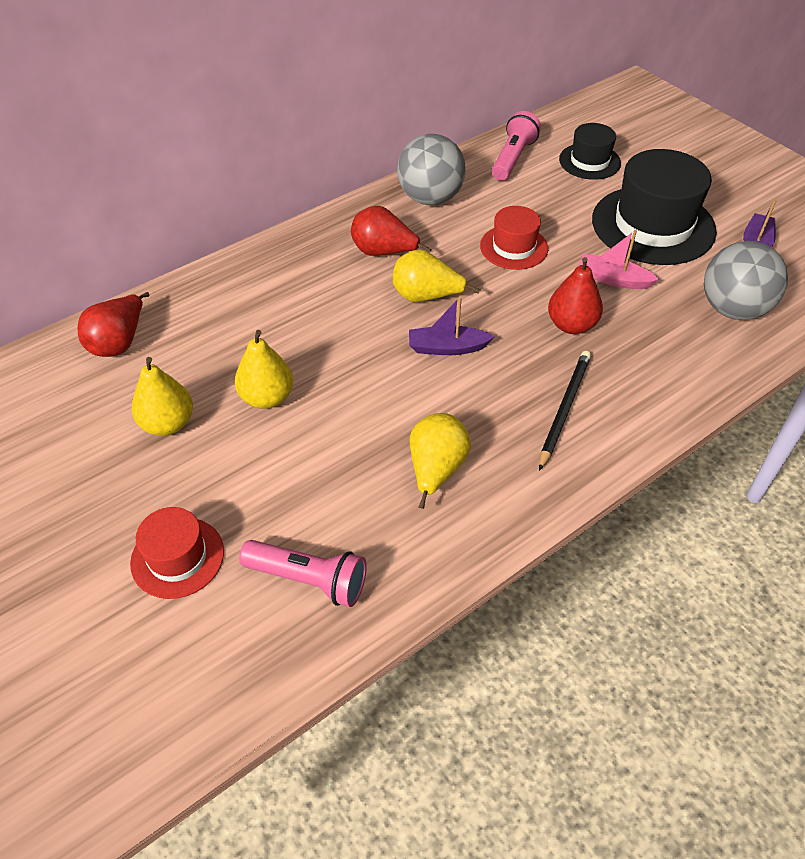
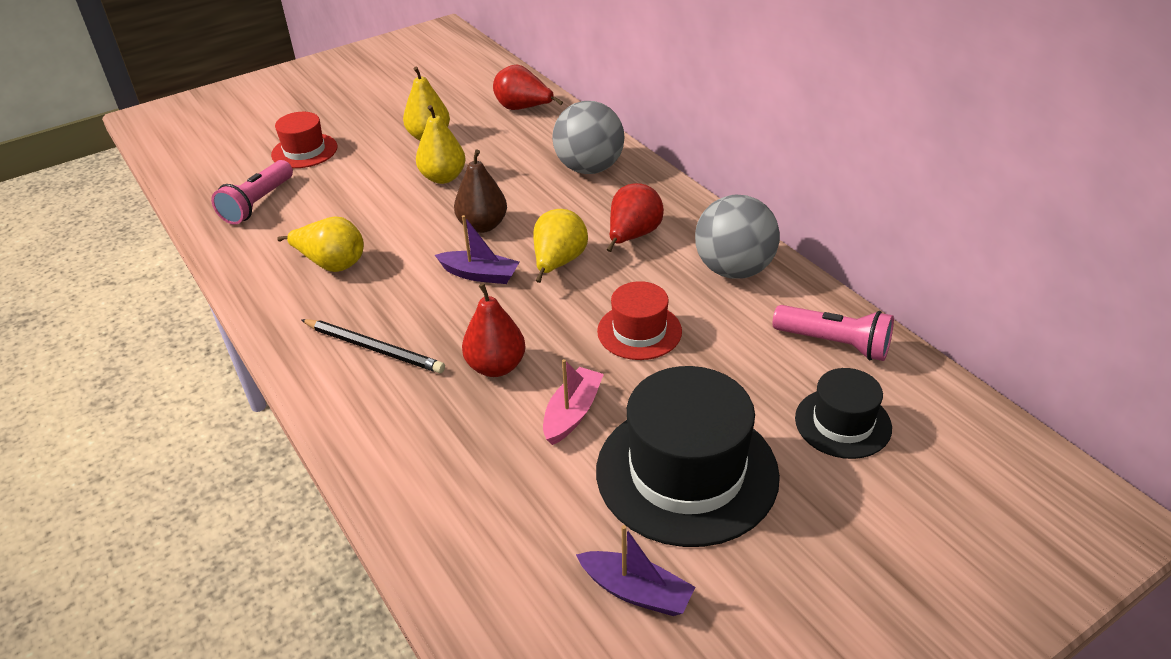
camera: 95 degrees right, 10 degrees down
purple boat [409,297,494,355] -> purple boat turned 105 degrees clockwise [435,215,520,284]
grey ball [704,241,788,320] -> grey ball moved to [552,101,625,174]
none -> brown pear [454,149,507,233]

